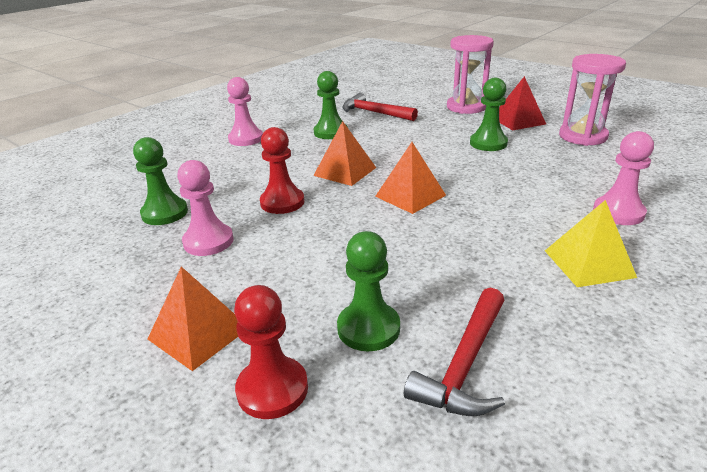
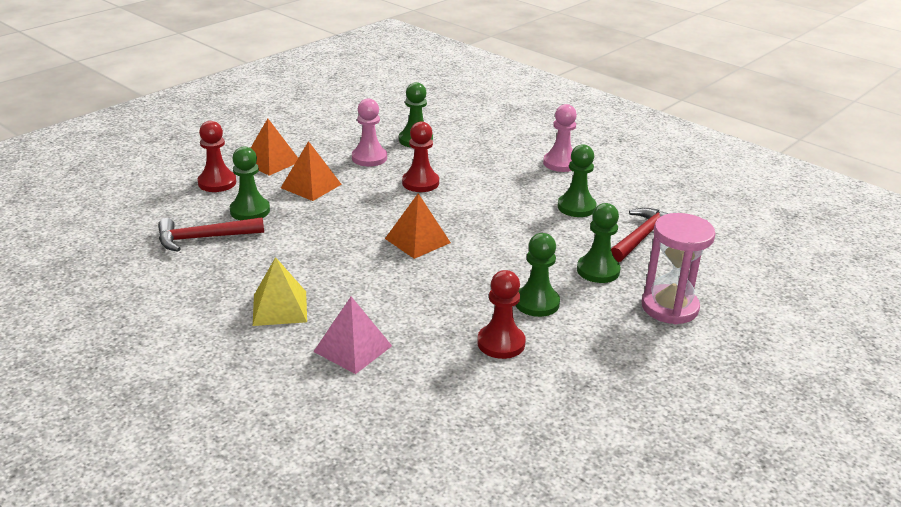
camera: 90 degrees right, 0 degrees up
orange pyramid [313,121,376,186] -> orange pyramid moved to [281,141,342,201]
red hammer [404,288,505,416] -> red hammer turned 45 degrees counterclockwise [158,217,264,252]
red pyramid [499,76,546,130] -> none
pink hourglass [559,54,626,146] -> none
pink pawn [593,131,654,225] -> pink pyramid [313,297,392,374]
none -> red pawn [477,270,526,359]
none -> green pawn [577,203,620,283]

